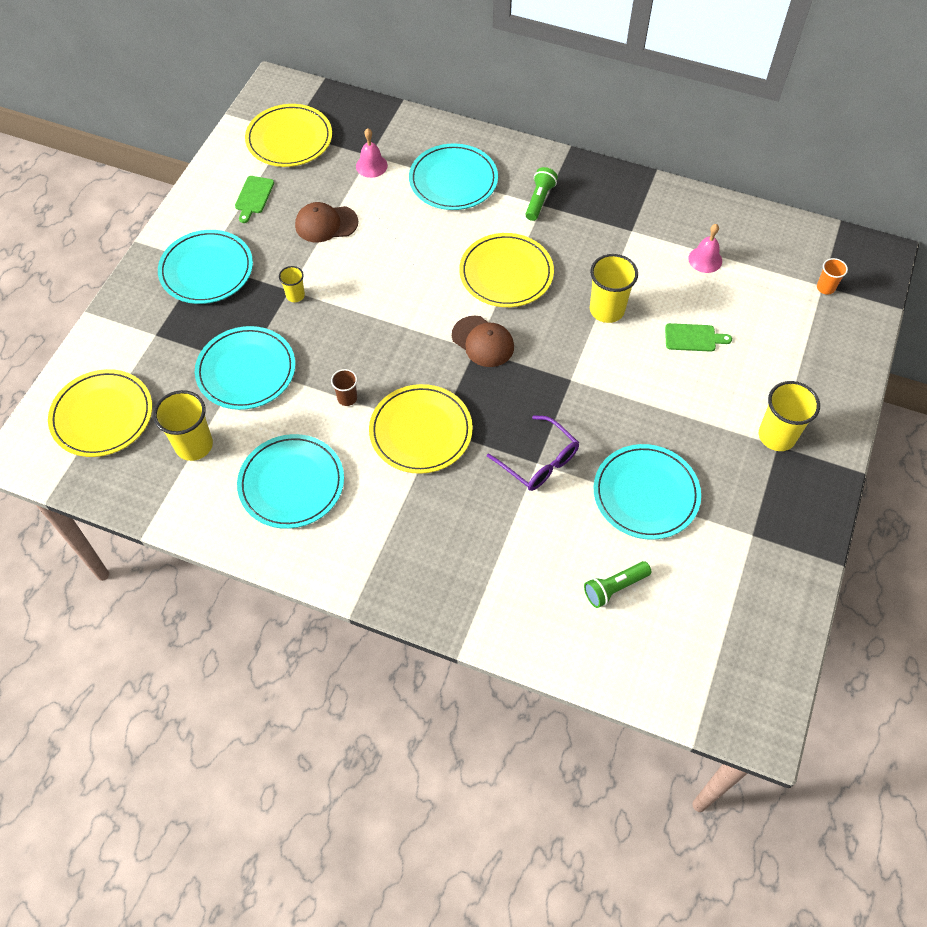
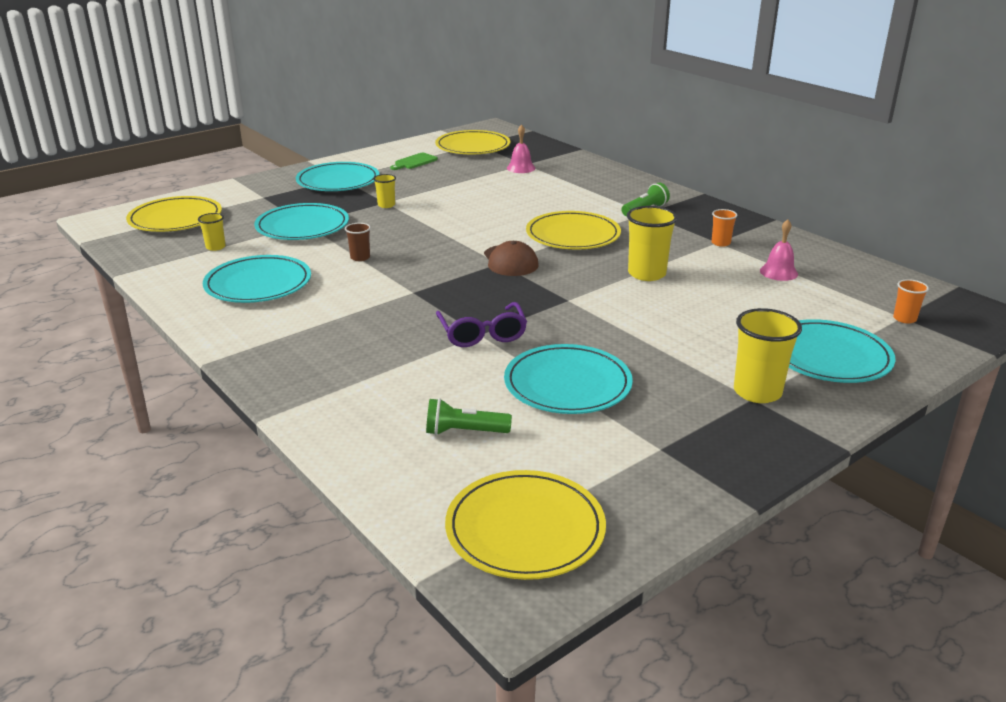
camera: 30 degrees right, 30 degrees down
yellow cup [153,390,213,461] -> yellow cup [198,213,226,251], size x0.54
brown cap [295,202,358,242] -> none
yellow plate [369,384,473,474] -> yellow plate moved to [445,470,606,580]
turquoise plate [409,143,498,210] -> turquoise plate moved to [789,319,895,383]
green cutting board [665,323,732,352] -> none
none -> orange cup [712,209,738,247]

